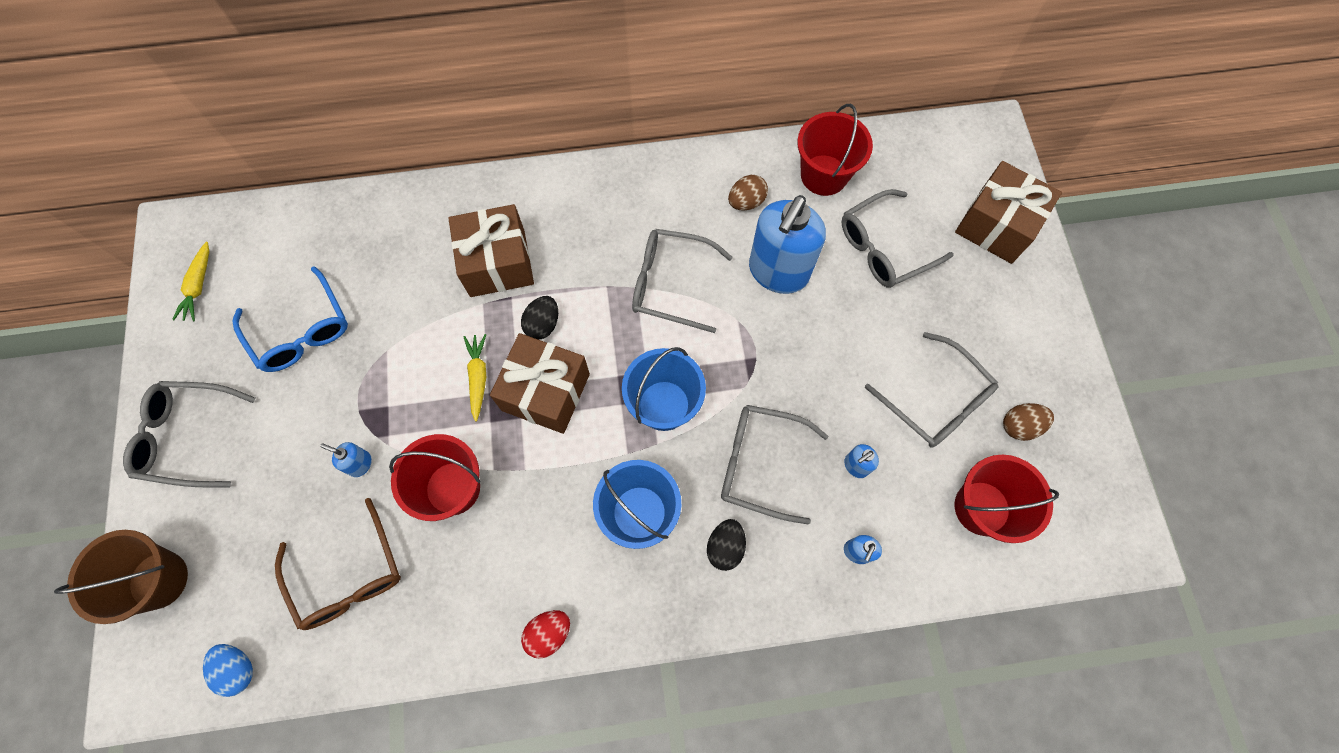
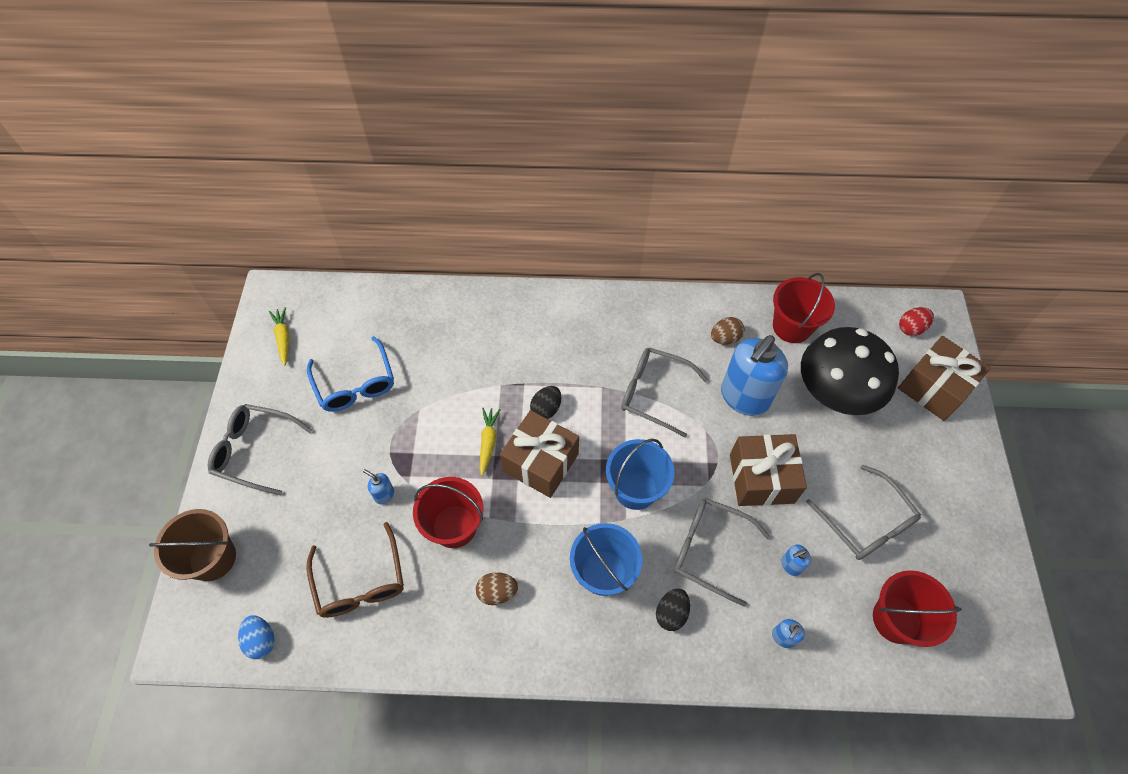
camera: 10 degrees right, 10 degrees down
yellow carrot [172,242,210,321] -> yellow carrot turned 150 degrees clockwise [269,307,289,366]
brown gift [448,204,534,297] -> brown gift moved to [730,434,807,506]
red egg [521,610,570,659] -> red egg moved to [899,307,934,336]
grey glasses [842,189,954,288] -> black mushroom [801,327,899,415]
brown egg [1003,403,1054,441] -> brown egg moved to [476,572,518,605]

